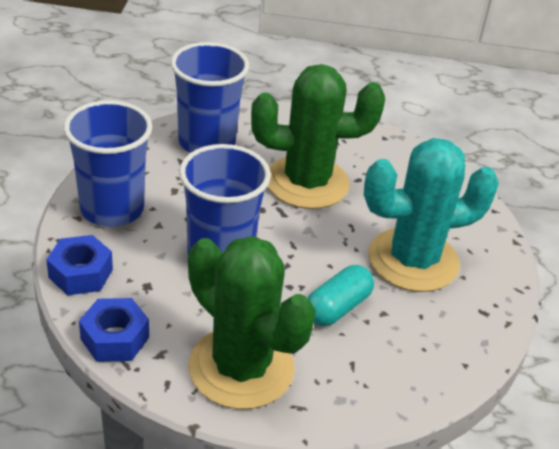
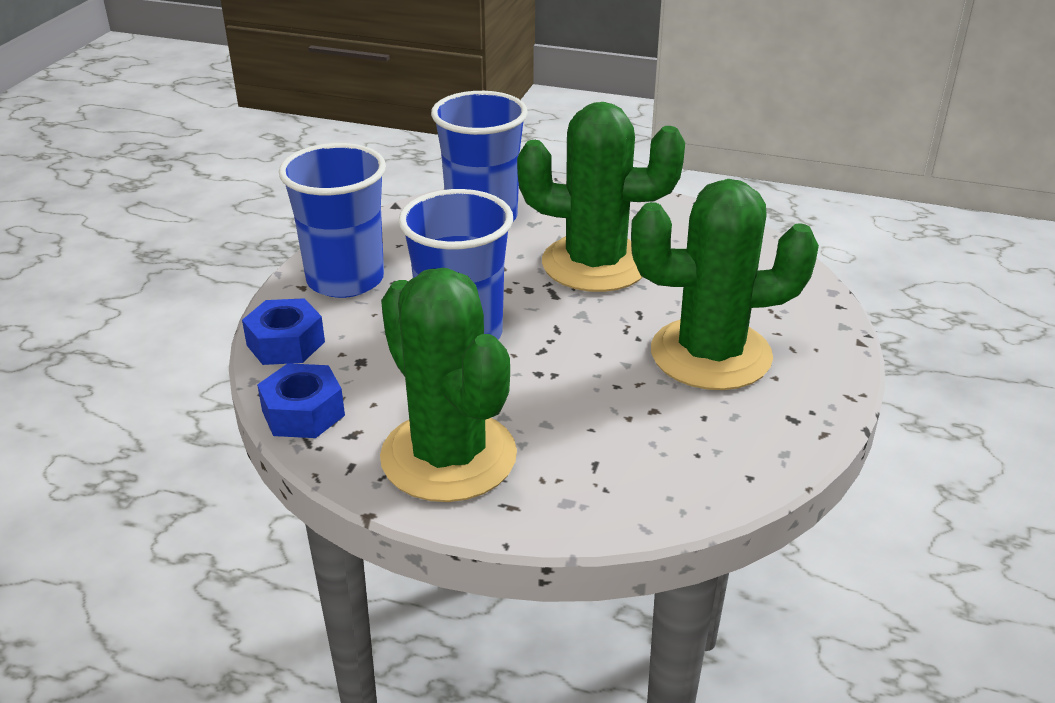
camera: 15 degrees right, 5 degrees down
turquoise capsule [307,265,374,326] -> none
turquoise cactus [364,138,499,292] -> green cactus [631,179,819,390]

